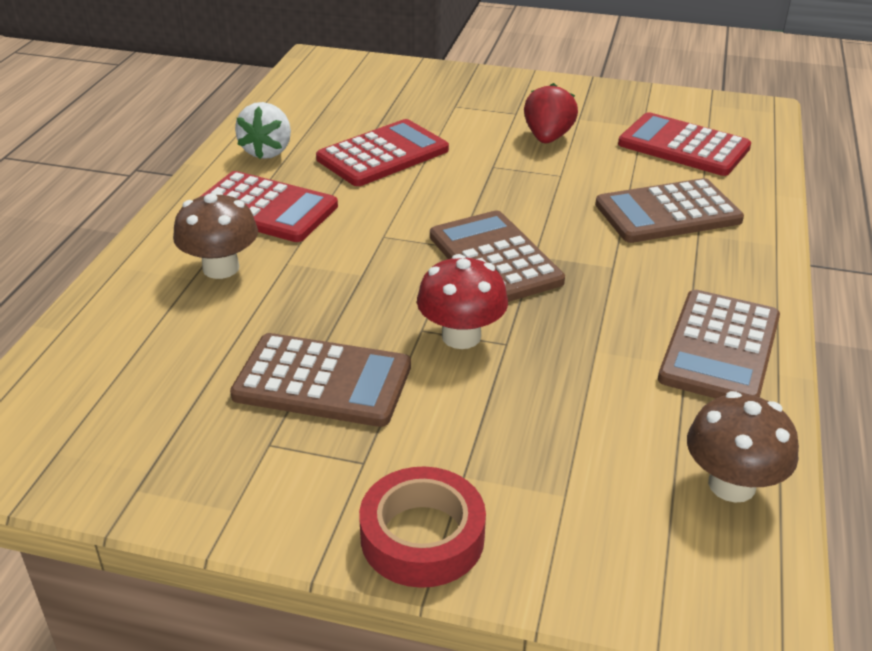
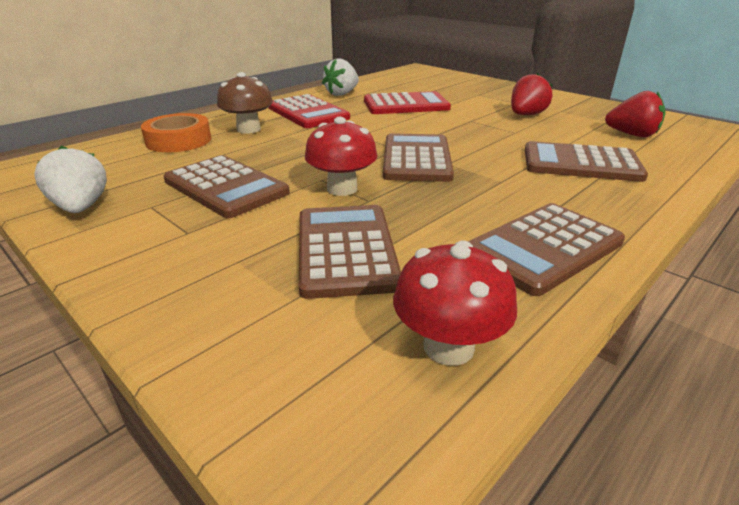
camera: 30 degrees right, 5 degrees down
red tape [359,467,486,588] -> none
red calculator [618,112,751,176] -> red strawberry [605,91,665,137]
brown mushroom [687,391,799,503] -> red mushroom [393,241,517,366]
none -> white strawberry [34,146,107,213]
none -> orange tape [141,113,211,152]
none -> brown calculator [299,205,401,299]

